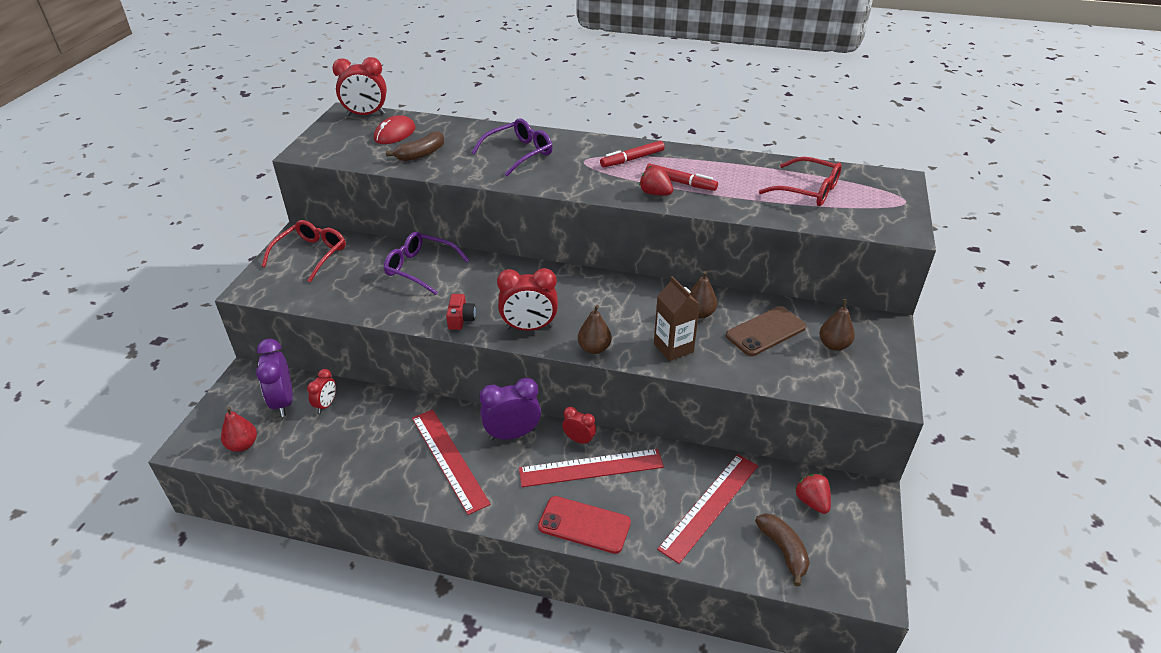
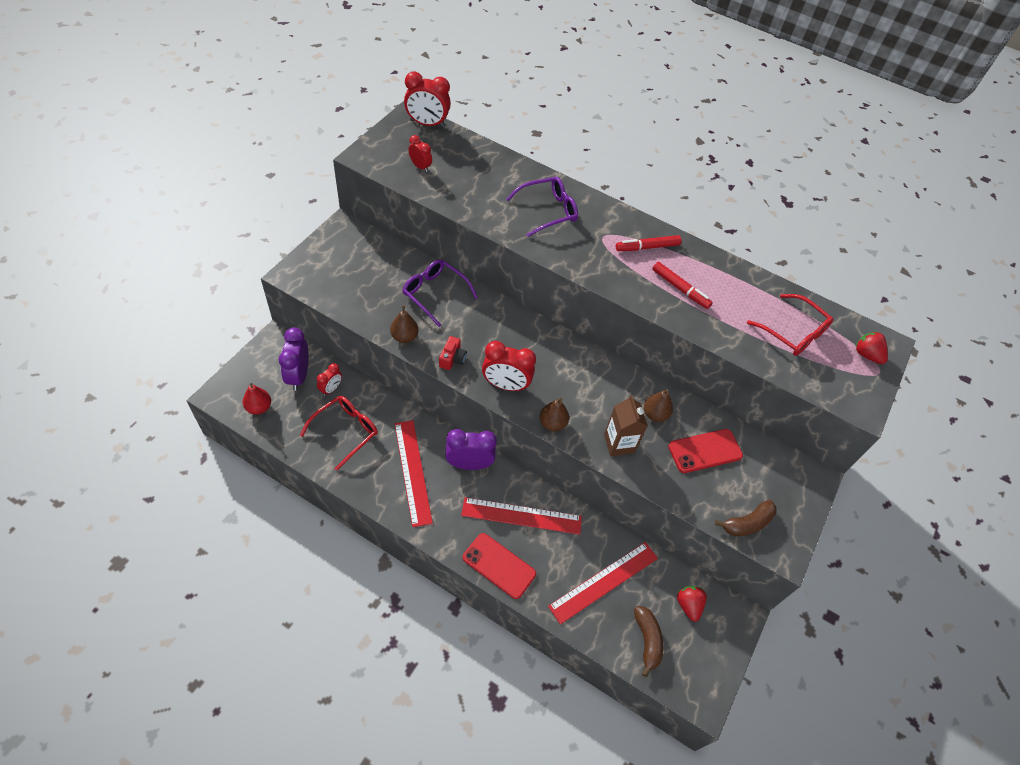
camera: 10 degrees right, 15 degrees up
red glasses [262,220,346,283] -> red glasses moved to [300,396,378,470]
red mouse [374,115,415,144] -> none
brown banana [386,131,444,161] -> brown banana moved to [715,500,777,536]
red clock [562,407,596,445] -> red clock moved to [408,135,432,172]
red strawberry [639,165,673,195] -> red strawberry moved to [856,332,888,364]
brown phone [726,306,806,356] -> red phone [668,429,743,473]
brown pear [819,299,855,351] -> brown pear moved to [390,305,418,343]

